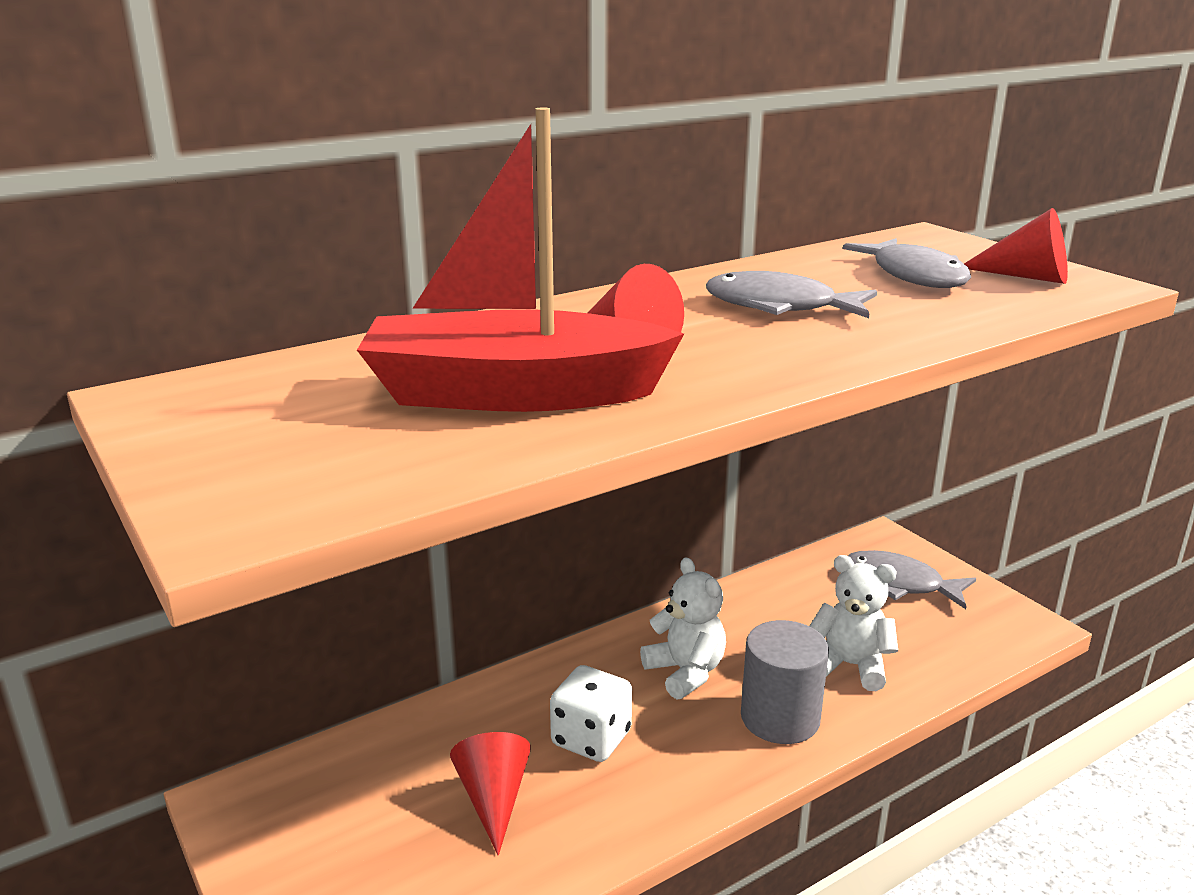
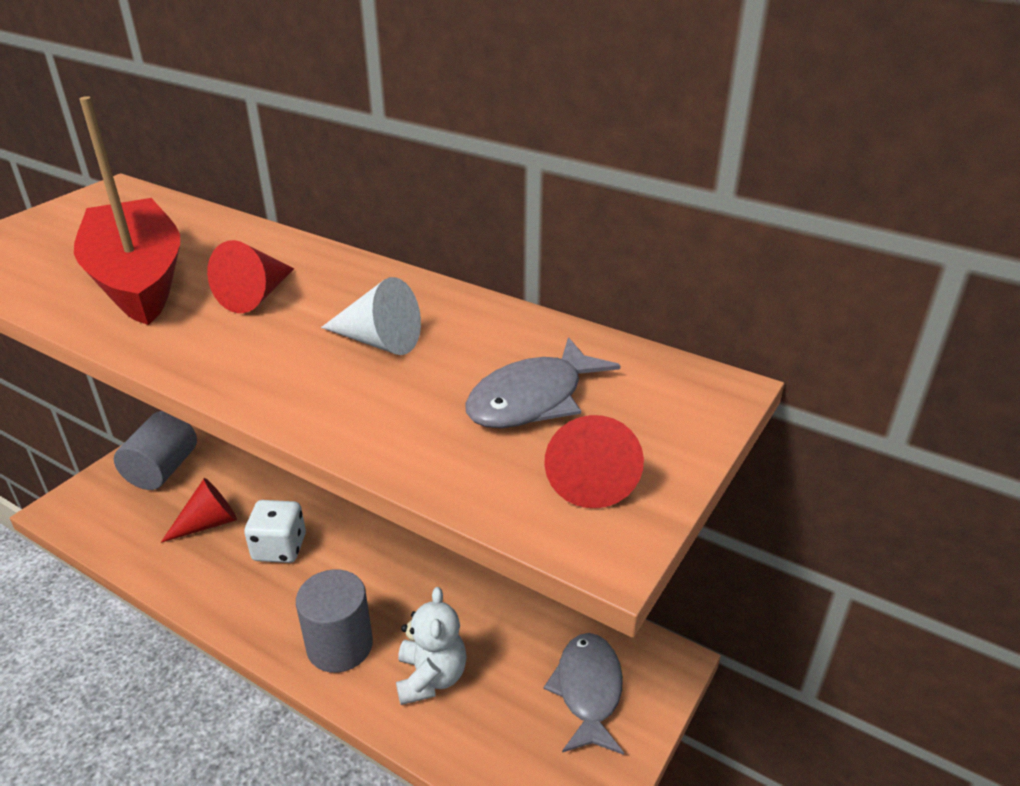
camera: 65 degrees right, 10 degrees up
white teddy bear [640,557,726,699] -> none
grey fish [706,271,877,318] -> white cone [321,277,421,355]
none -> grey cylinder [114,411,197,490]

